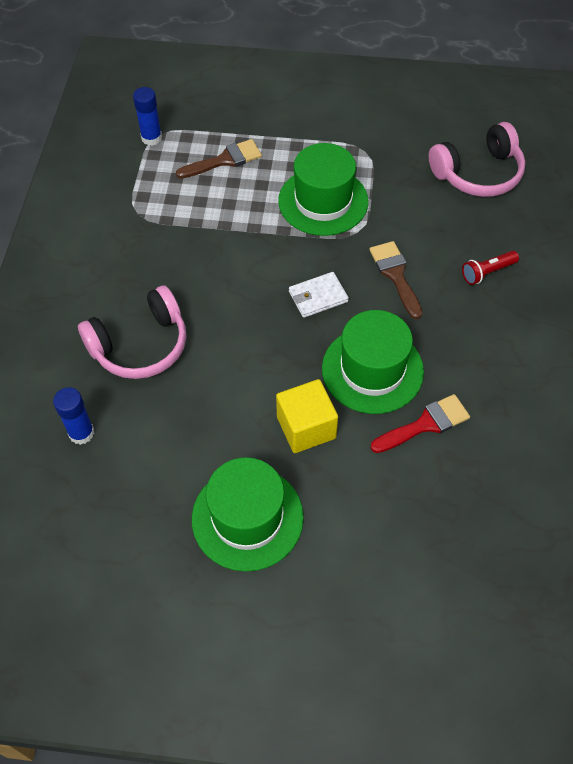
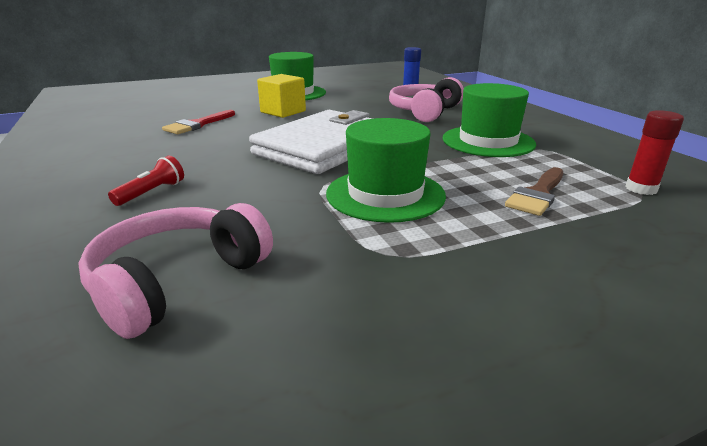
camera: 150 degrees right, 30 degrees down
blue glue stick [133,87,162,146] -> red glue stick [626,110,684,195]
white wallet [289,272,349,318] -> white wallet [249,110,373,174], size x2.47
green hat [322,310,424,414] -> green hat moved to [442,83,536,157]
brown brush [369,241,422,319] -> none

